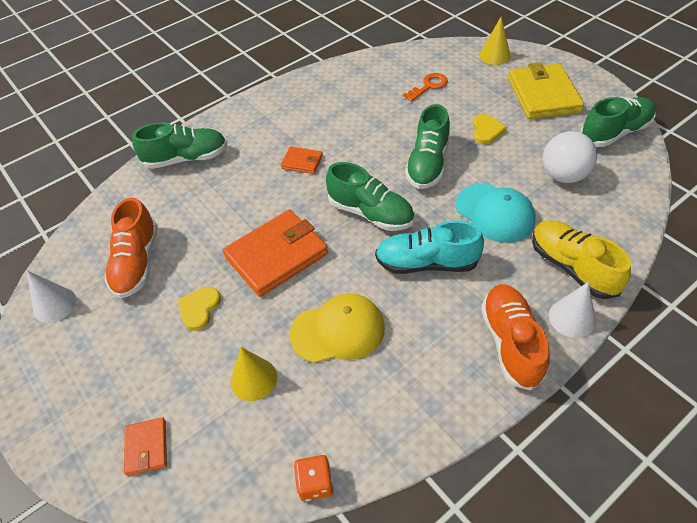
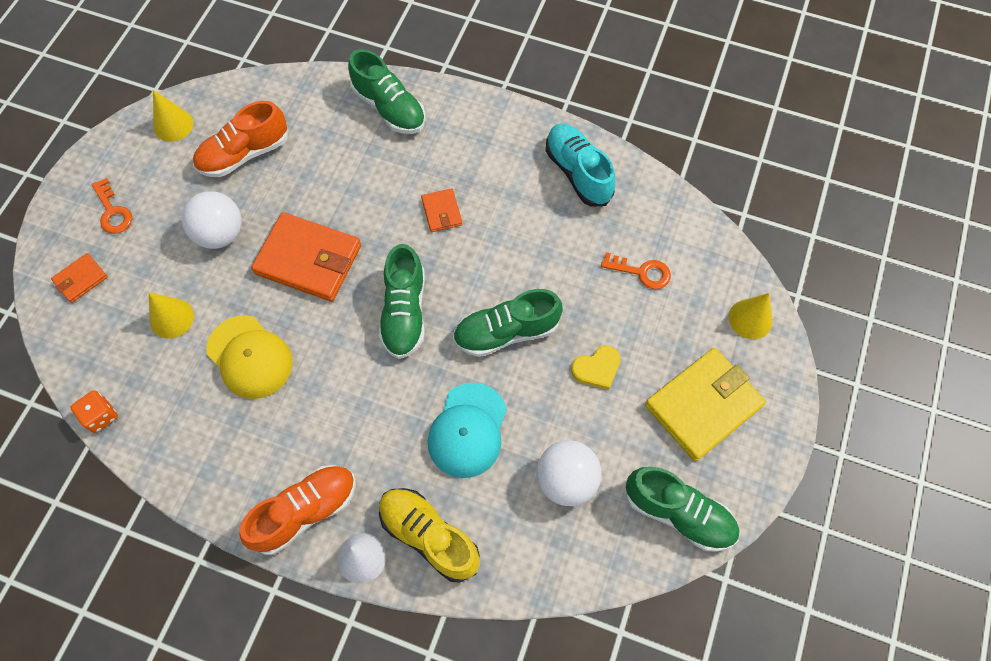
camera: 55 degrees right, 15 degrees up
white cone [27,271,76,323] -> yellow cone [153,90,193,142]
yellow heart [177,287,221,331] -> white ball [182,191,242,249]
turquoise shoe [375,220,484,274] -> turquoise shoe moved to [546,123,616,207]
yellow shoe [532,220,631,299] -> yellow shoe turned 75 degrees counterclockwise [379,488,480,583]
none -> orange key [92,178,132,234]

